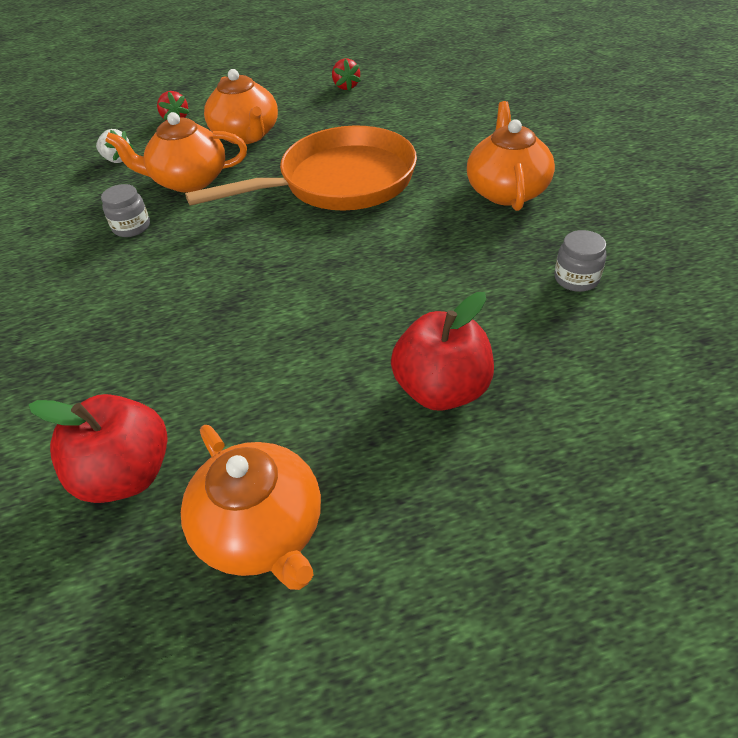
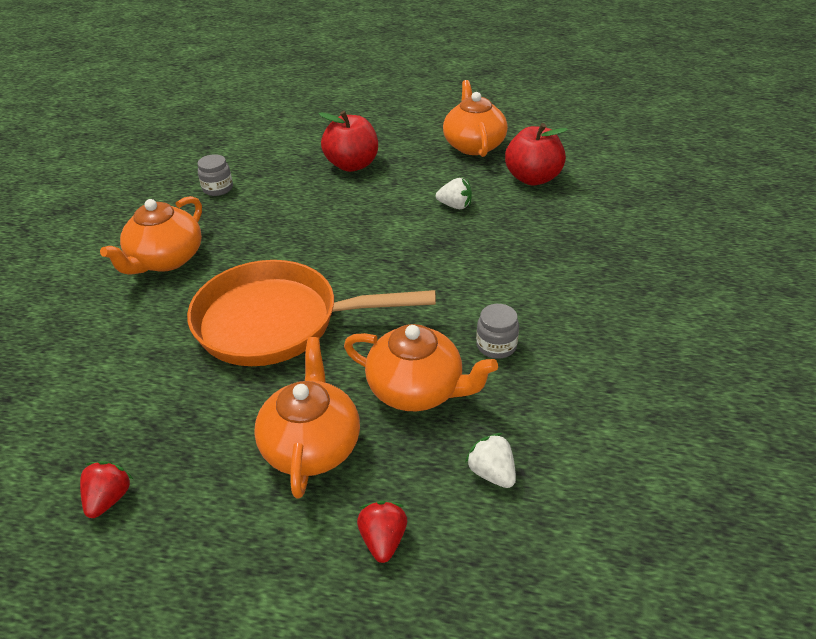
camera: 155 degrees left, 5 degrees down
none -> white strawberry [436,178,472,209]

